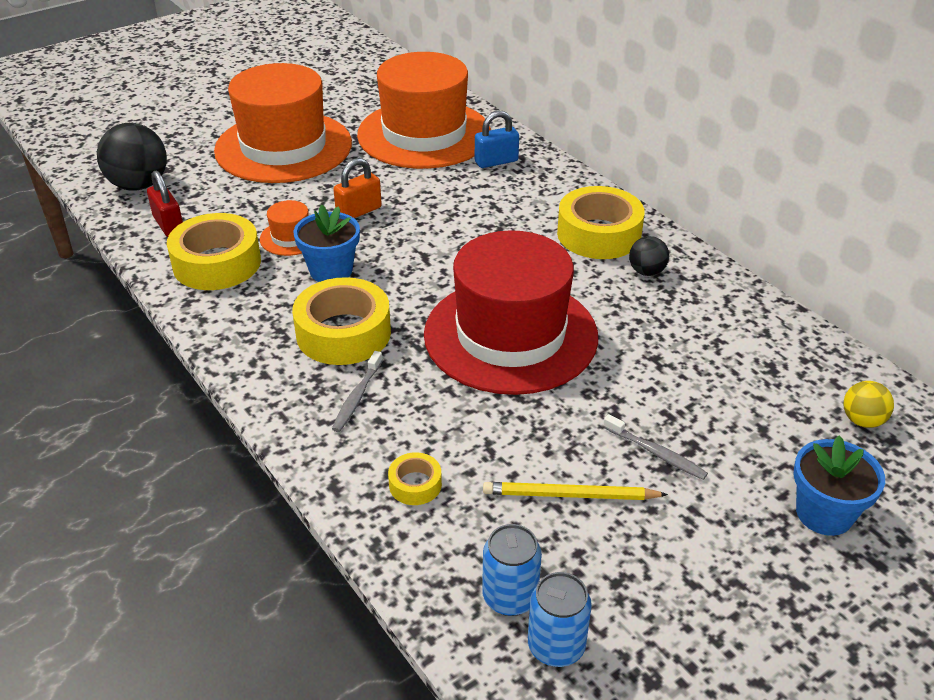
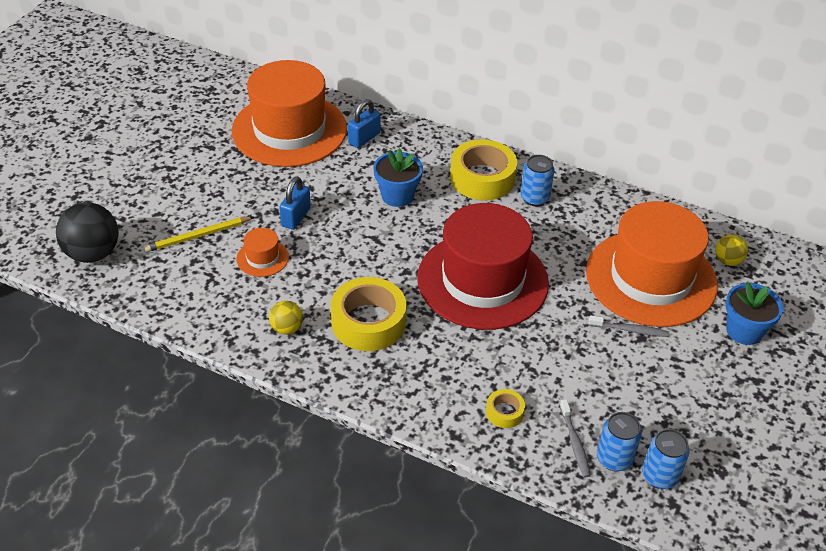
camera: 30 degrees left, 5 degrees up
red padlock [147,171,183,237] -> none
yellow tape [167,213,261,290] -> none
orange hat [214,63,352,183] -> orange hat moved to [586,201,718,327]
blue flower pot [294,205,360,282] -> blue flower pot moved to [373,148,423,207]
grey toothbrush [332,351,383,432] -> grey toothbrush moved to [559,399,591,477]
orange padlock [333,158,382,218] -> blue padlock [280,176,311,230]
yellow pencil [483,482,668,500] -> yellow pencil moved to [144,217,254,252]
black ball [629,236,669,276] -> blue can [520,155,554,206]
none -> yellow ball [269,301,303,335]

